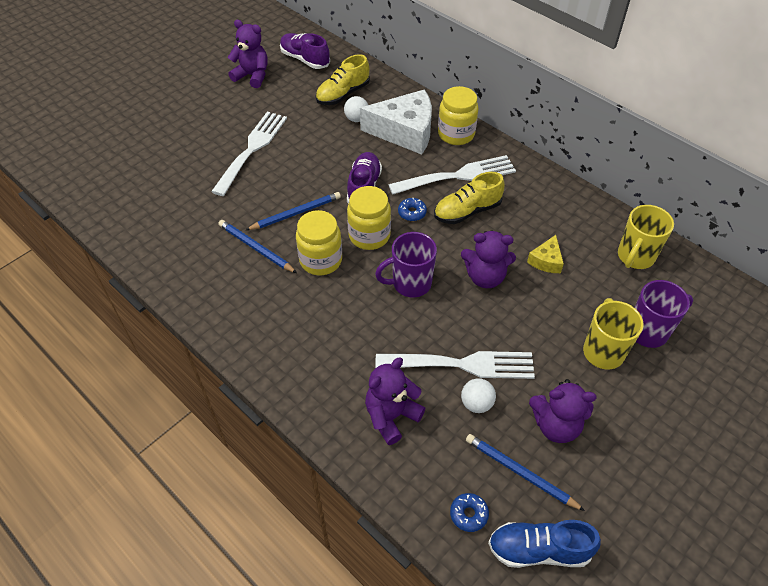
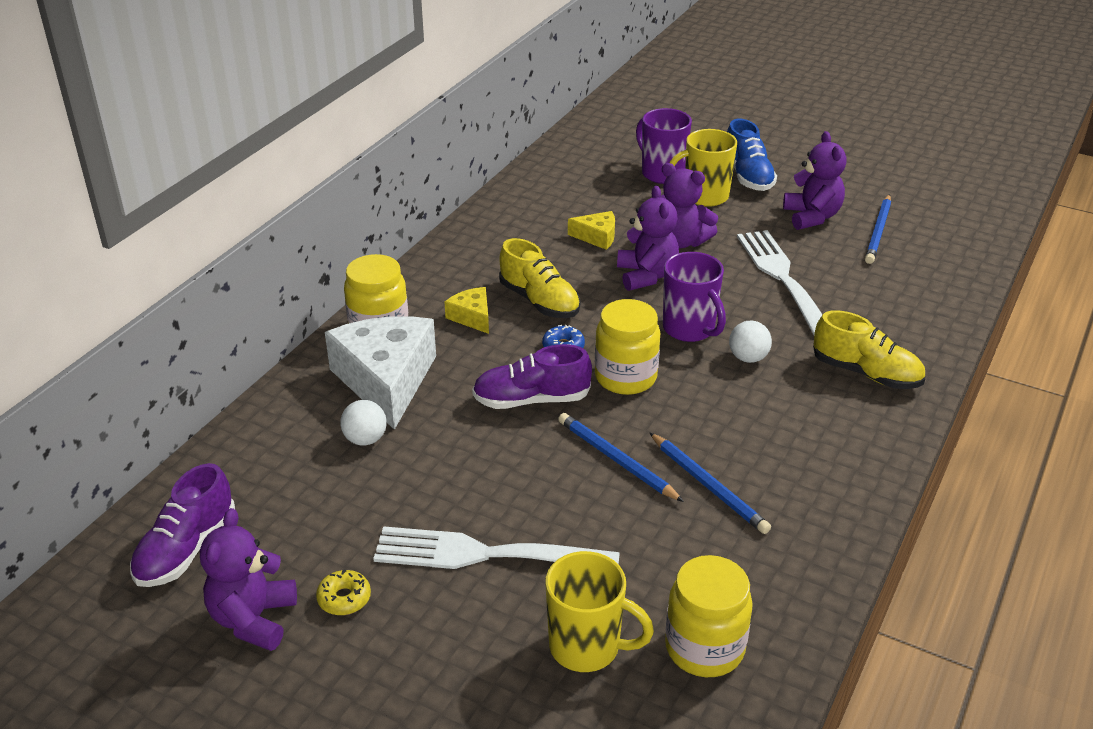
camera: 105 degrees left, 15 degrees down
blue pencil [218,220,297,273] -> blue pencil turned 60 degrees counterclockwise [650,433,771,534]
yellow jar [296,210,342,275] -> yellow jar moved to [665,555,753,677]
yellow shoe [316,54,370,105] -> yellow shoe moved to [813,310,925,389]
purple teddy bear [365,358,426,445] -> purple teddy bear moved to [661,163,718,248]
white fork [388,155,516,195] -> yellow cheese [445,287,489,334]
blue donut [450,493,489,532] -> none
white ball [461,378,496,413] -> white ball moved to [729,320,772,363]
blue shoe [488,520,601,568] -> blue shoe moved to [727,119,777,191]
yellow mug [618,205,674,269] -> yellow mug moved to [545,551,654,672]
none -> yellow donut [316,570,371,615]

